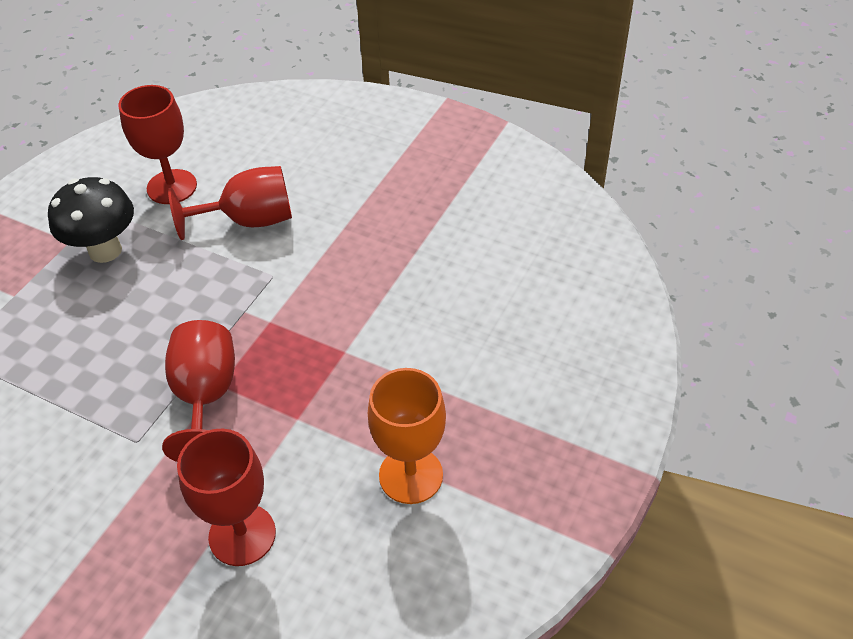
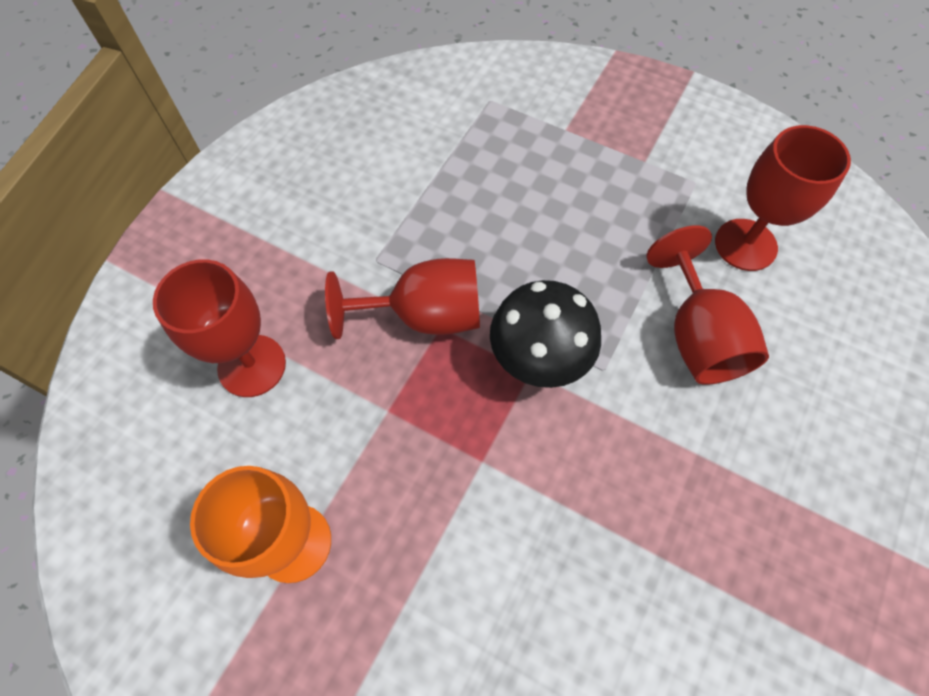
camera: 90 degrees right, 15 degrees up
black mushroom [48,177,134,263] -> black mushroom moved to [490,280,601,388]

